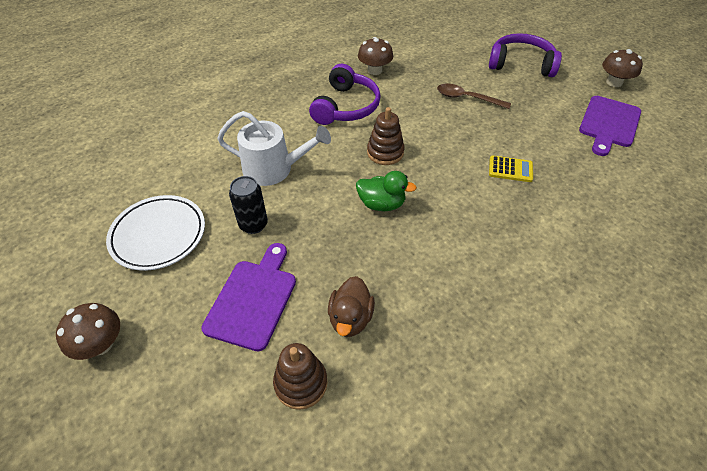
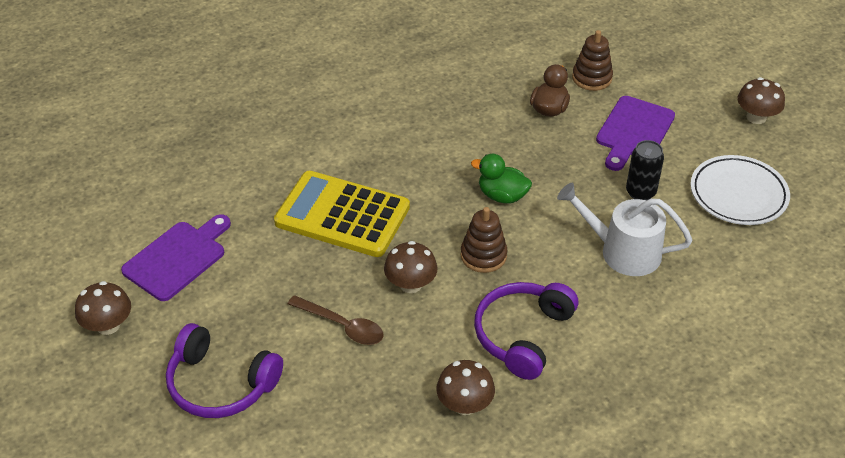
camera: 170 degrees left, 5 degrees down
yellow calculator [489,156,533,182] -> yellow calculator [274,171,410,257], size x2.37
none -> brown mushroom [384,241,437,293]

